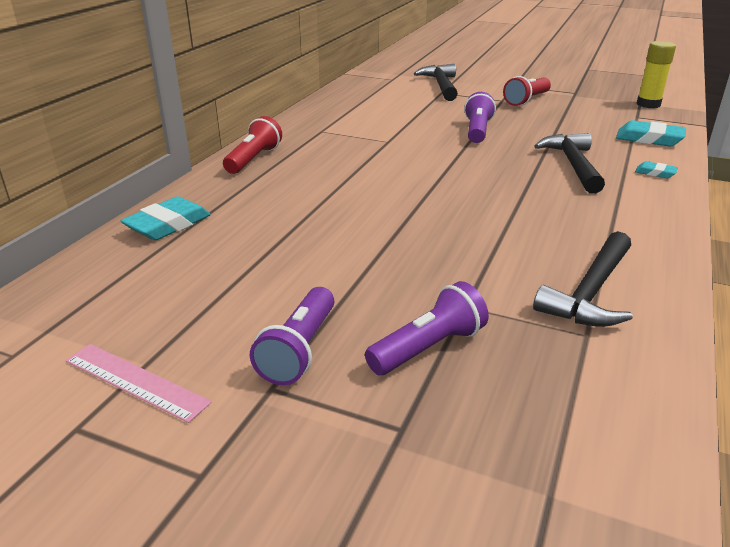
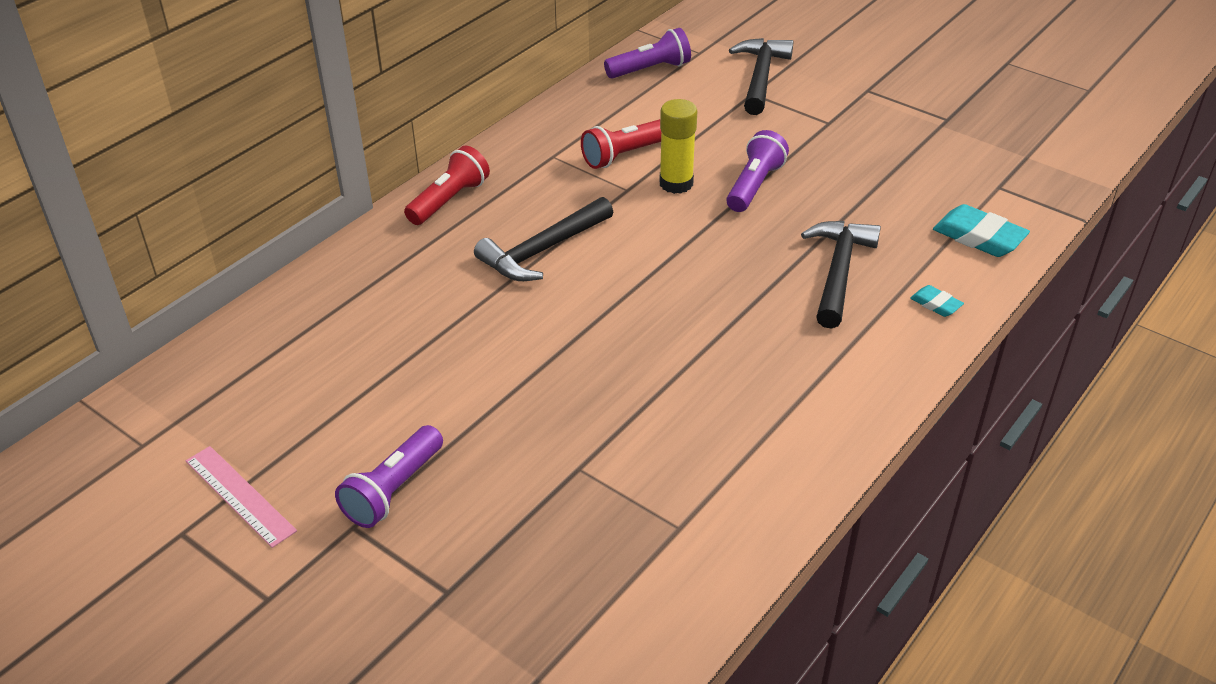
camera: 15 degrees right, 10 degrees up
turquoise eraser [121,196,211,240] -> none
purple flashlight [365,281,489,375] -> purple flashlight moved to [604,28,691,79]
red flashlight [503,76,551,106] -> red flashlight moved to [581,119,661,169]
black hammer [533,231,633,327] -> black hammer moved to [474,197,613,281]
yellow glue stick [636,41,676,108] -> yellow glue stick moved to [659,99,697,194]

